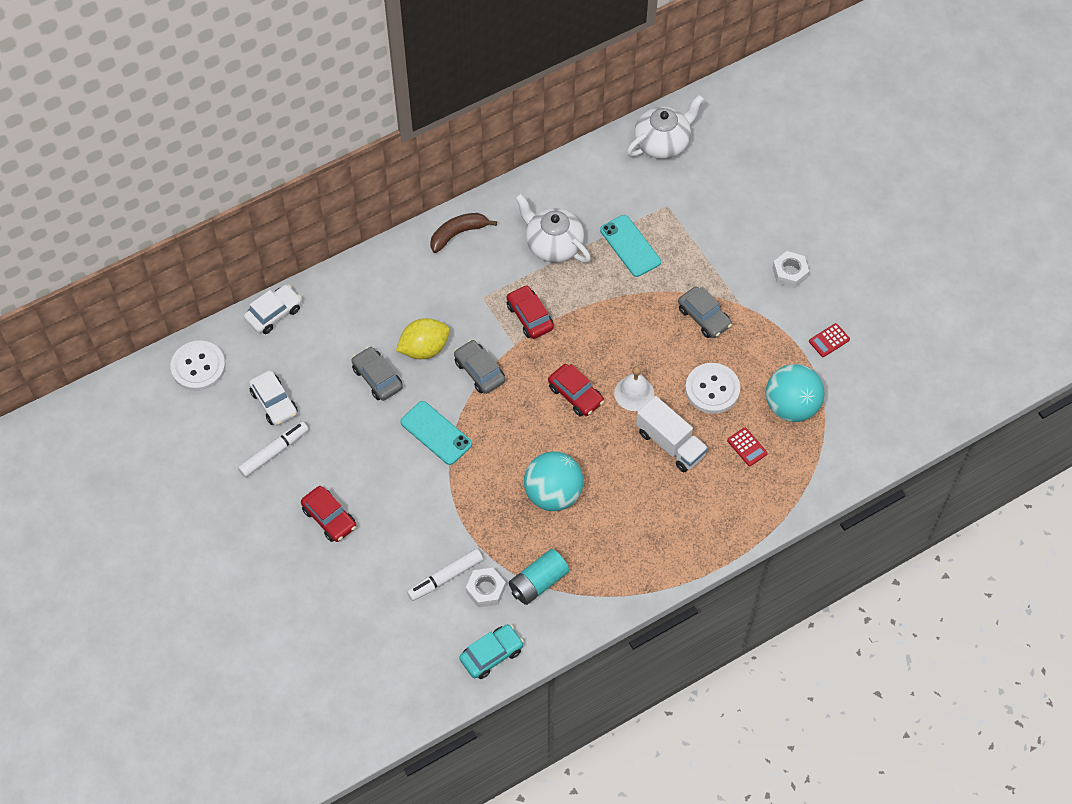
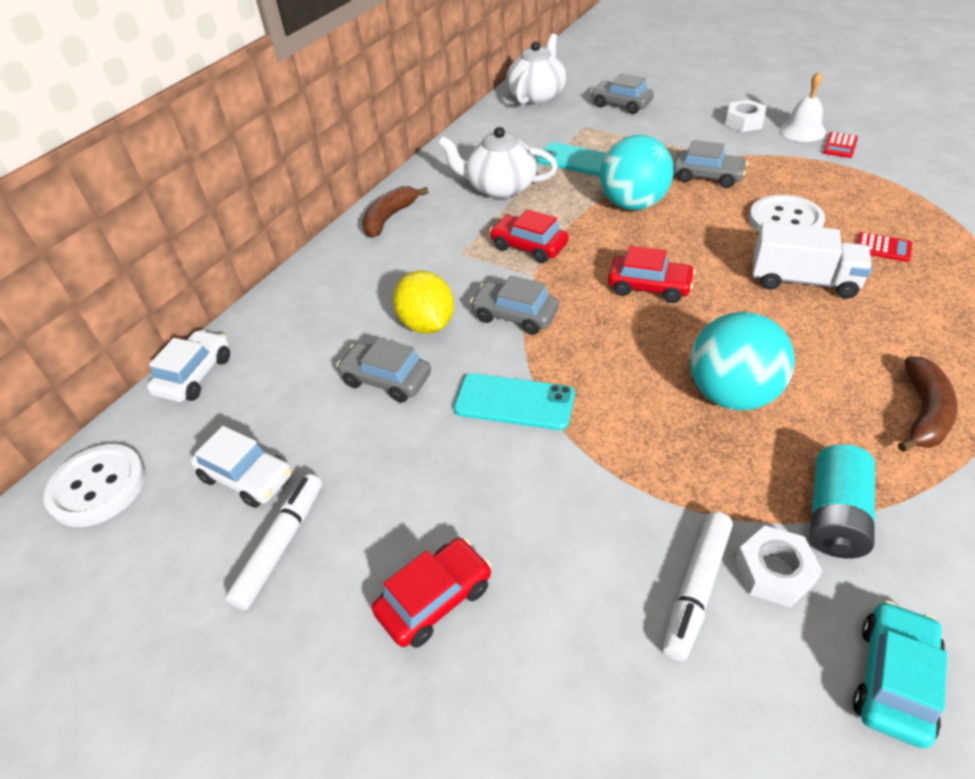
camera: 25 degrees left, 15 degrees down
red car [301,486,356,542] -> red car turned 60 degrees counterclockwise [372,538,491,648]
yellow lemon [396,318,450,359] -> yellow lemon turned 60 degrees counterclockwise [393,270,454,334]
white bell [614,366,654,411] -> white bell moved to [779,72,826,142]
turquoise ball [766,364,824,422] -> turquoise ball moved to [600,135,674,210]
none -> grey car [591,74,654,114]
none -> brown banana [898,356,958,452]

